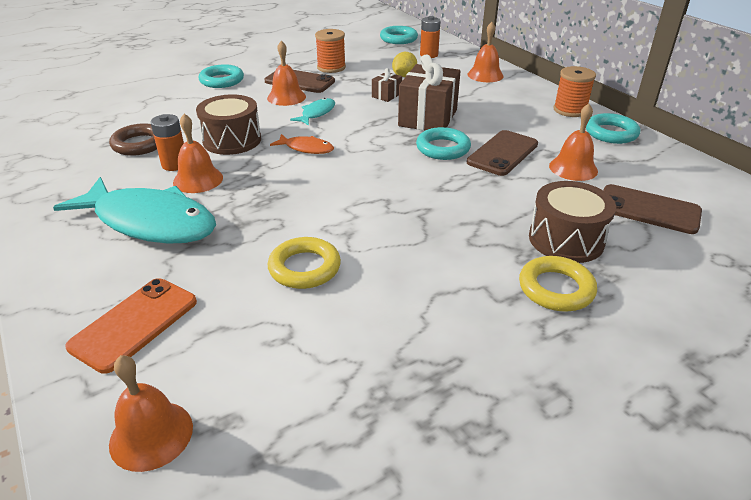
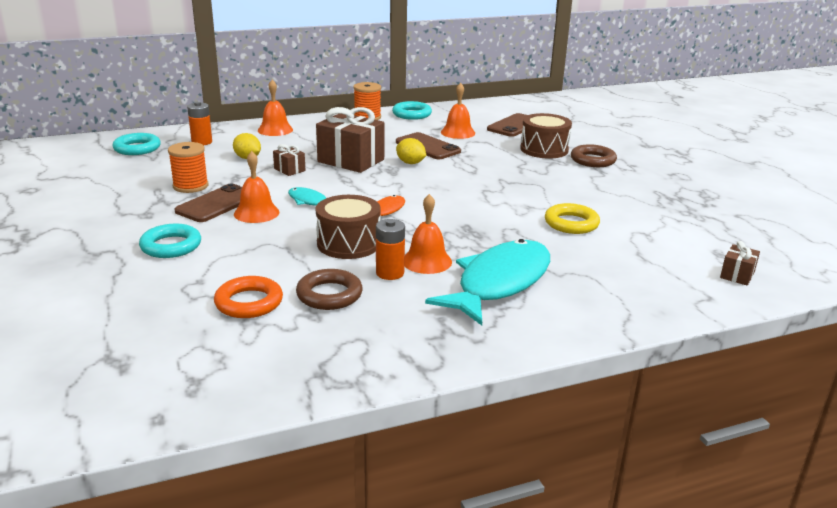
camera: 80 degrees left, 10 degrees down
orange phone [65,278,197,374] -> none
orange bell [109,355,193,472] -> brown gift [720,241,760,285]
turquoise ring [416,127,471,160] -> yellow lemon [396,138,426,164]
yellow ring [519,256,597,312] -> brown ring [571,144,617,167]
none -> orange ring [214,276,283,318]

